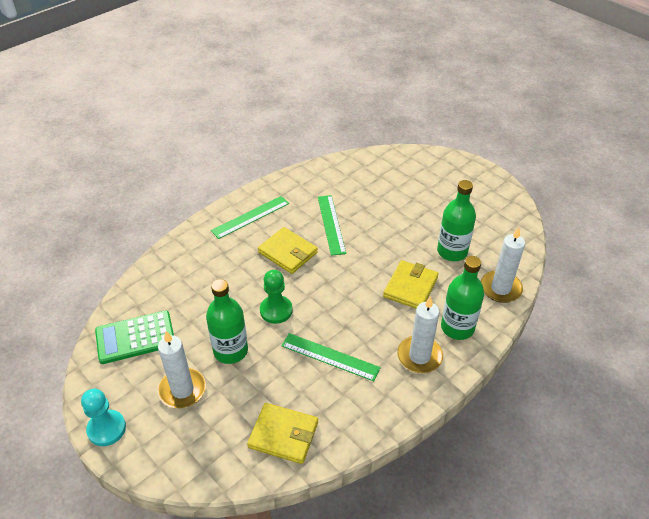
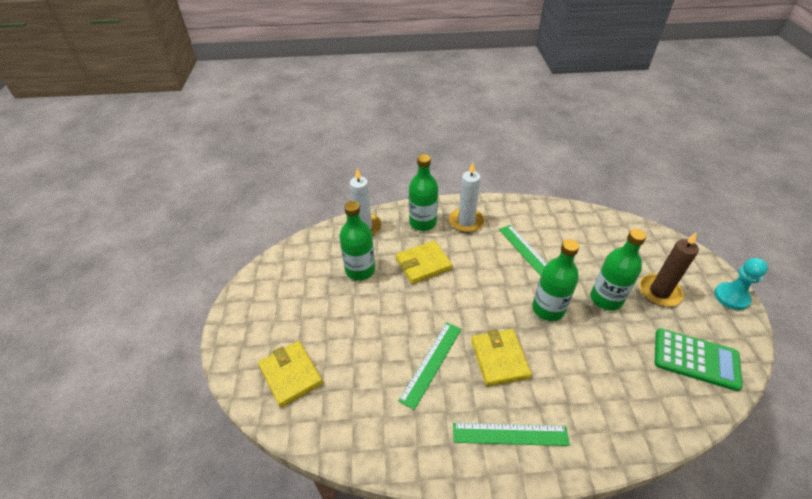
camera: 140 degrees left, 0 degrees up
white candle [158,331,206,408] -> brown candle [639,232,699,307]
yellow wallet [247,403,318,464] -> yellow wallet moved to [258,341,323,408]
green pawn [260,270,292,324] -> green bottle [532,239,579,321]

